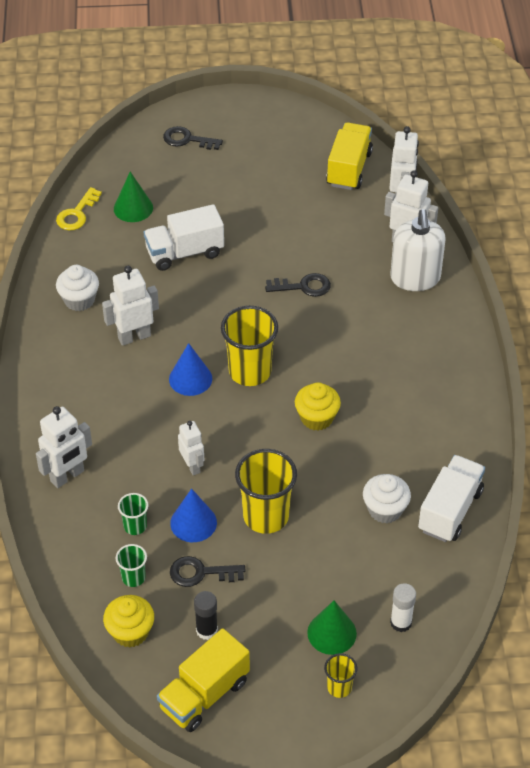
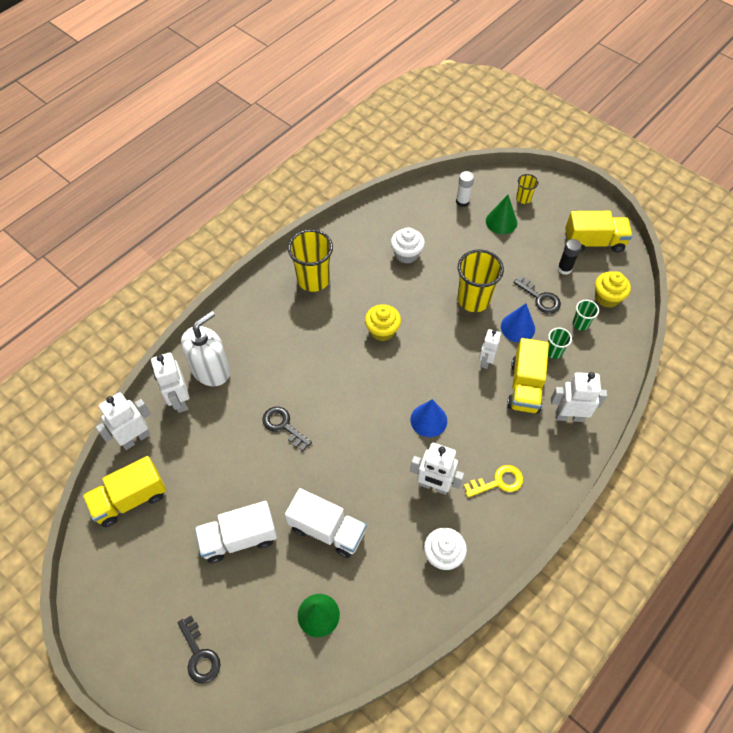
camera: 135 degrees left, 10 degrees up
yellow key [56,187,102,230] -> yellow key moved to [464,465,523,498]
yellow cup [221,306,278,386] -> yellow cup moved to [288,229,333,292]
white truck [418,455,485,542] -> white truck moved to [195,501,277,563]
none -> yellow truck [507,338,549,414]

